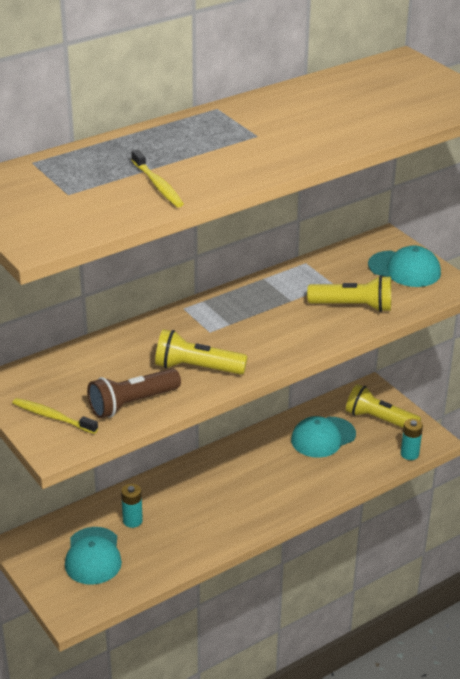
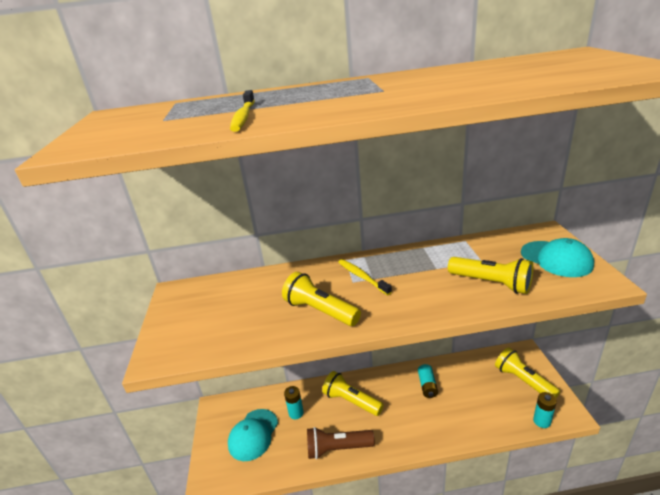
camera: 30 degrees right, 5 degrees down
yellow toothbrush [12,398,98,434] -> yellow toothbrush moved to [338,259,392,295]
brown flashlight [87,368,181,419] -> brown flashlight moved to [307,427,375,459]
turquoise cap [291,416,356,458] -> none
none -> yellow flashlight [322,371,384,416]
none -> turquoise battery [418,364,438,398]

